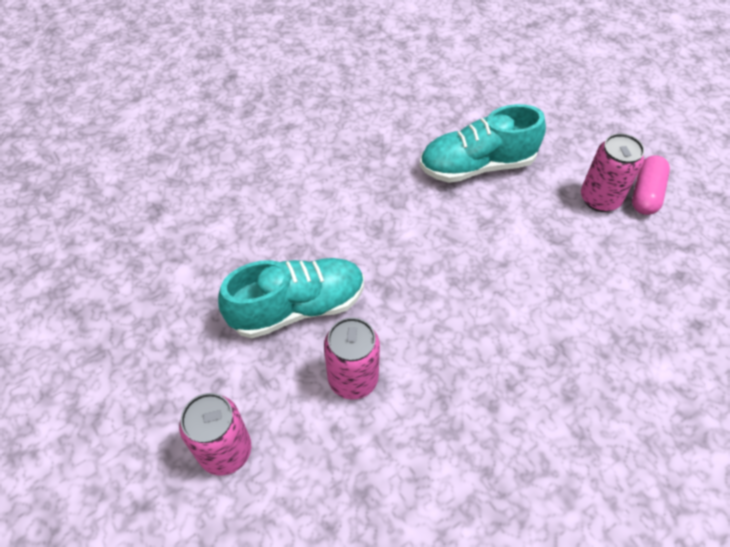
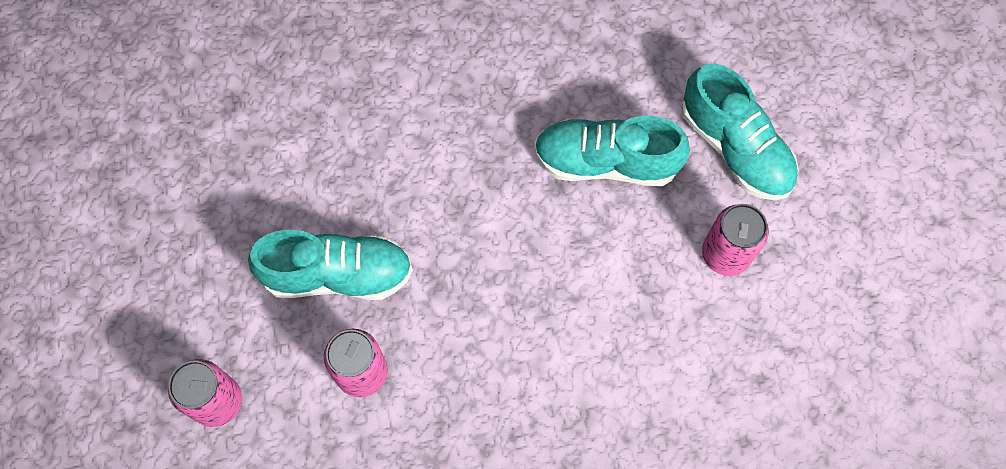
camera: 20 degrees right, 15 degrees up
pink capsule [632,155,670,215] -> none
none -> turquoise shoe [681,64,799,200]

